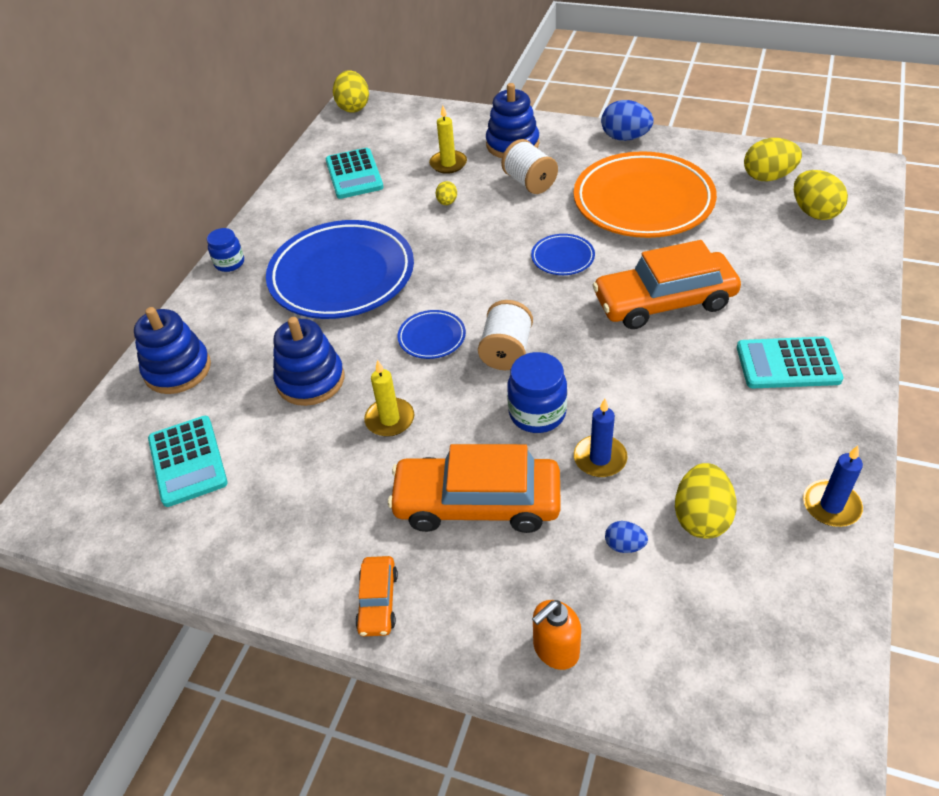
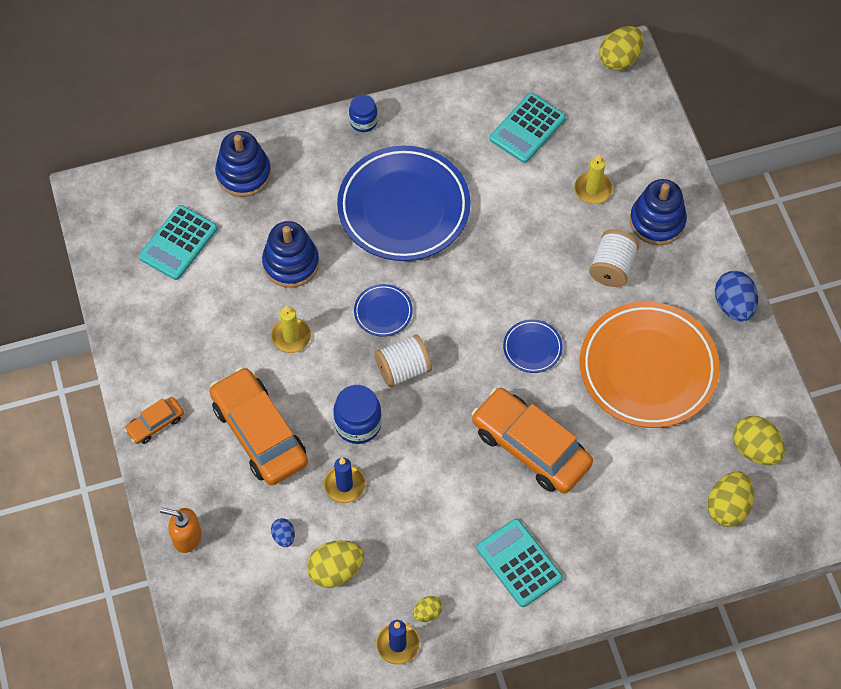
camera: 50 degrees right, 15 degrees up
yellow egg [436,181,457,205] -> yellow egg moved to [413,596,442,622]

